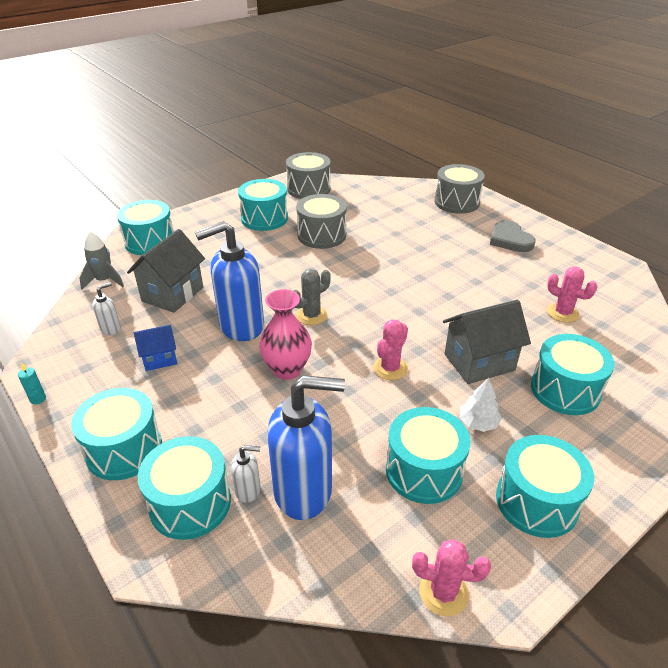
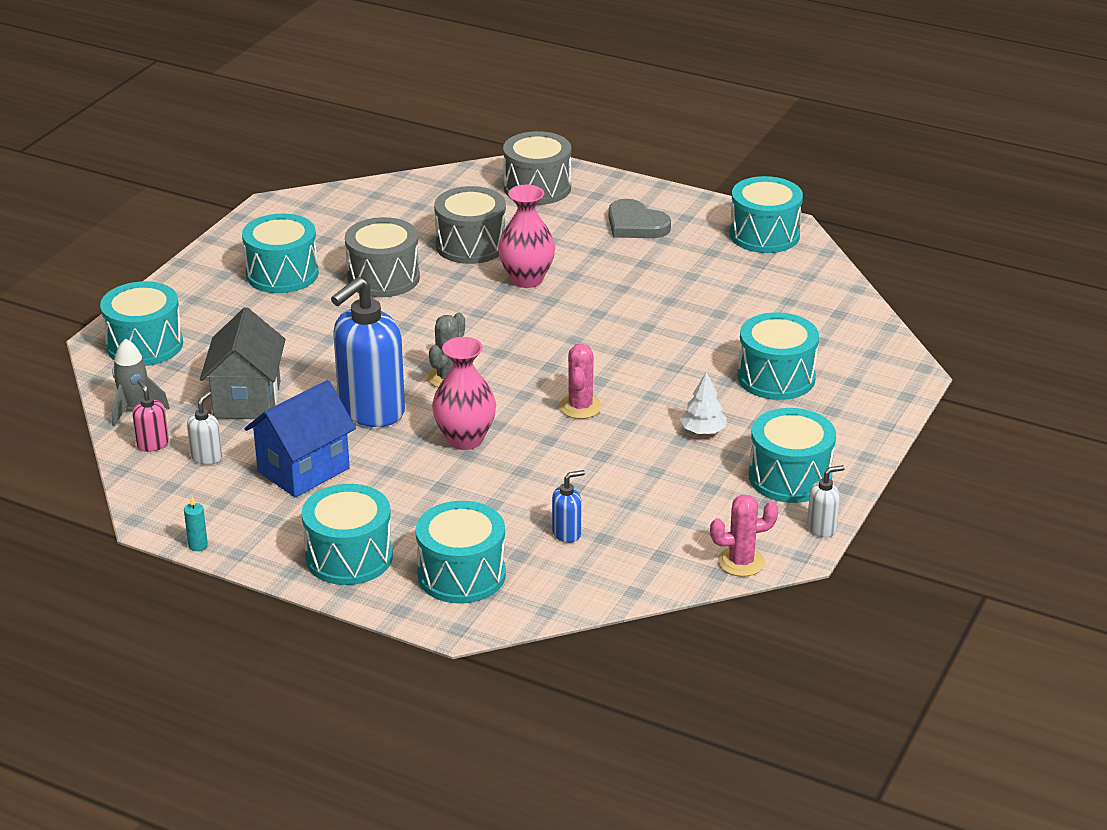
camera: 25 degrees left, 5 degrees down
blue house [134,325,177,371] -> blue house [245,380,356,497], size x1.75
white soap dispenser [231,445,260,503] -> white soap dispenser moved to [807,465,845,538]
blue soap dispenser [267,375,345,520] -> blue soap dispenser [552,470,585,543], size x0.44
grey drum [286,152,331,199] -> grey drum moved to [434,186,506,264]
turquoise drum [386,407,471,504] -> turquoise drum moved to [730,176,803,253]
grey house [443,300,531,384] -> none
pink cactus [547,266,598,322] -> none
none -> pink soap dispenser [133,379,169,452]
none -> pink vase [498,185,555,288]

